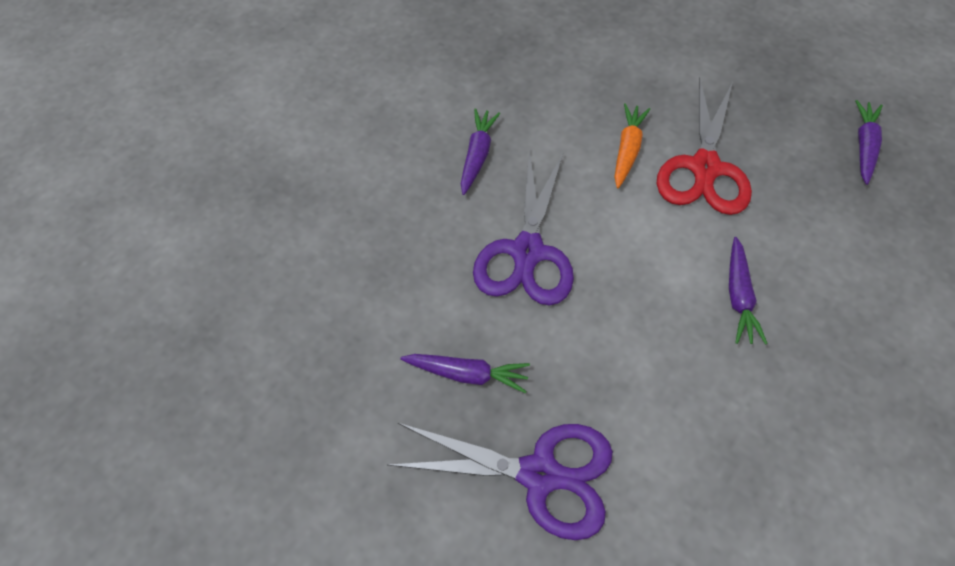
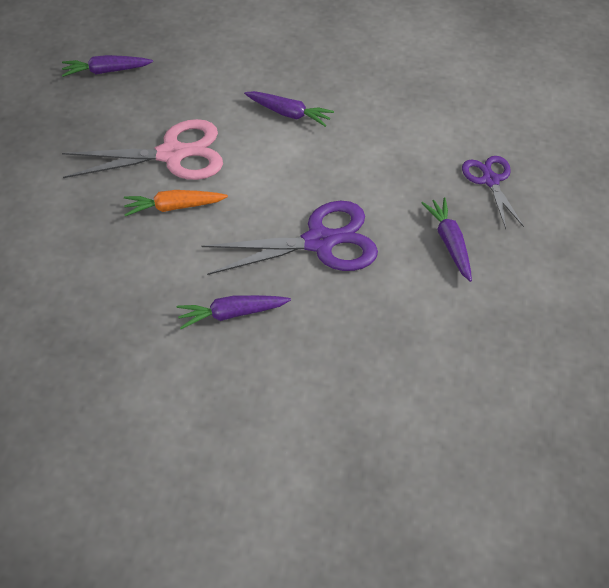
camera: 115 degrees left, 5 degrees down
purple scissors [388,423,613,540] -> purple scissors [462,156,524,229], size x0.59
red scissors [656,78,752,215] -> pink scissors [62,119,223,180]
purple carrot [729,237,768,345] -> purple carrot turned 45 degrees clockwise [244,91,334,127]

